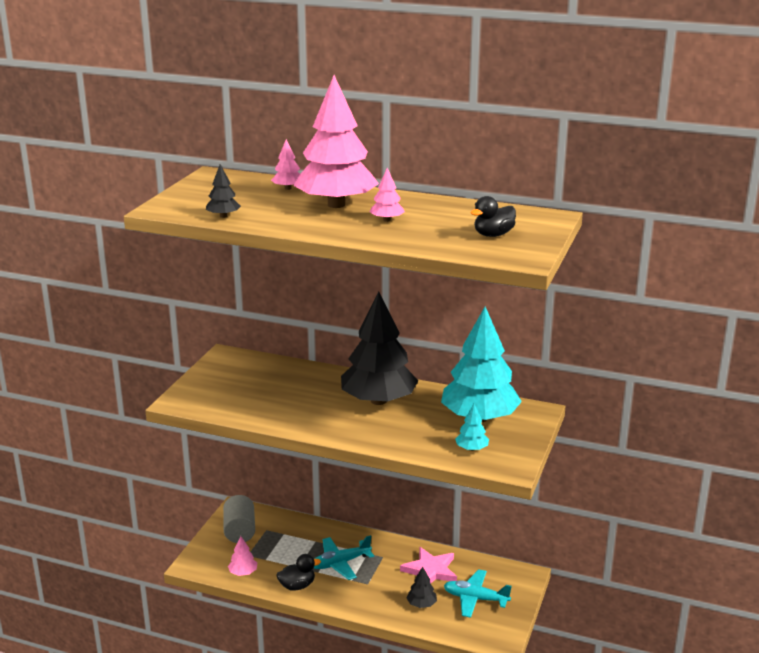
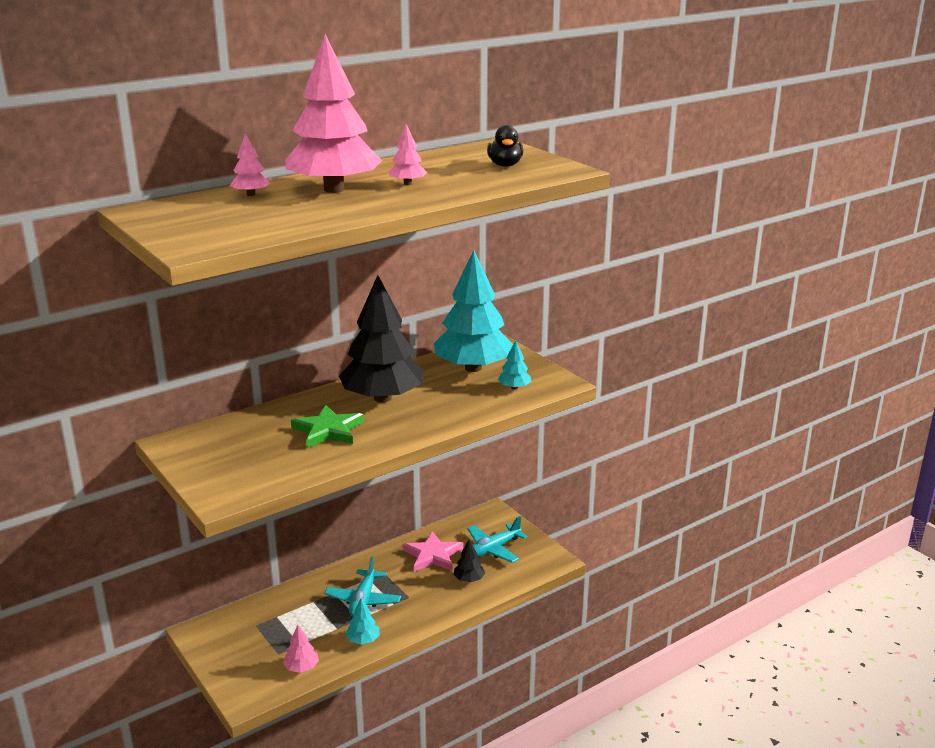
camera: 55 degrees left, 0 degrees up
black tree [206,164,241,218] -> none
grey cylinder [223,495,255,543] -> none
black duck [277,554,321,591] -> turquoise tree [345,598,380,644]
none -> green star [291,405,364,448]

